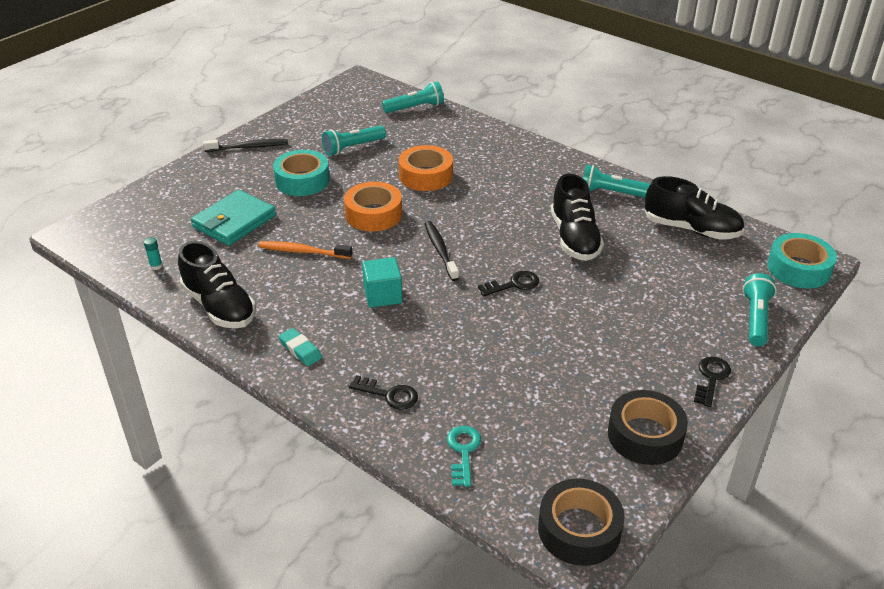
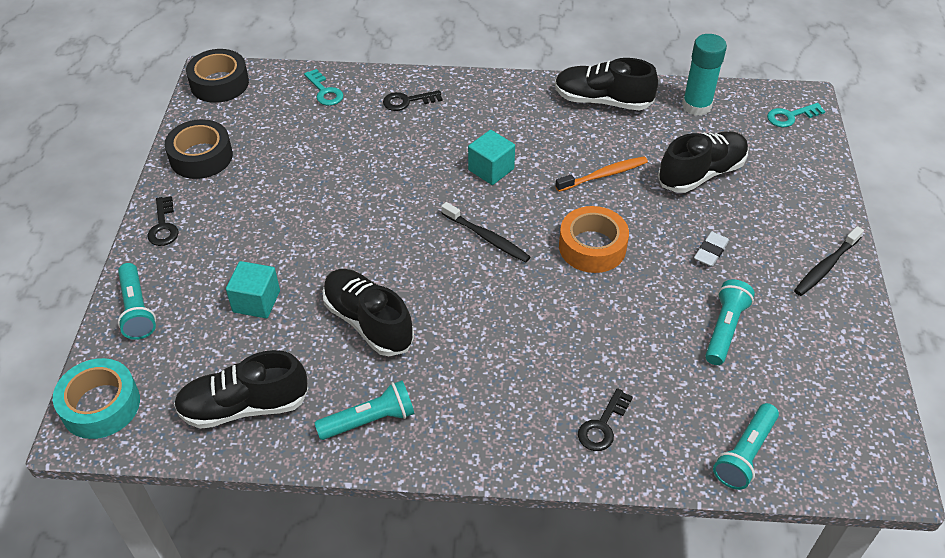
camera: 145 degrees right, 10 degrees up
turquoise glue stick [144,237,162,270] -> turquoise glue stick [682,34,727,116], size x2.49
turquoise wallet [191,190,276,246] -> black shoe [658,131,749,193]
turquoise tape [273,150,330,196] -> white eraser [694,232,729,267]
turquoise eraser [278,328,322,366] -> none
orange tape [399,145,453,191] -> none
black key [478,271,539,296] -> black key moved to [578,388,633,451]
none -> turquoise cube [226,261,280,318]
none -> turquoise key [767,103,826,127]

